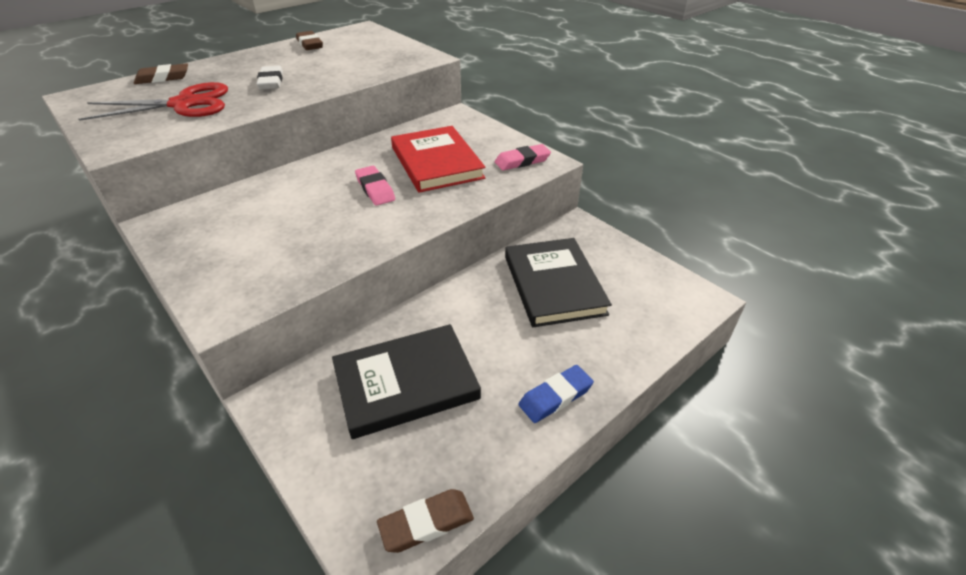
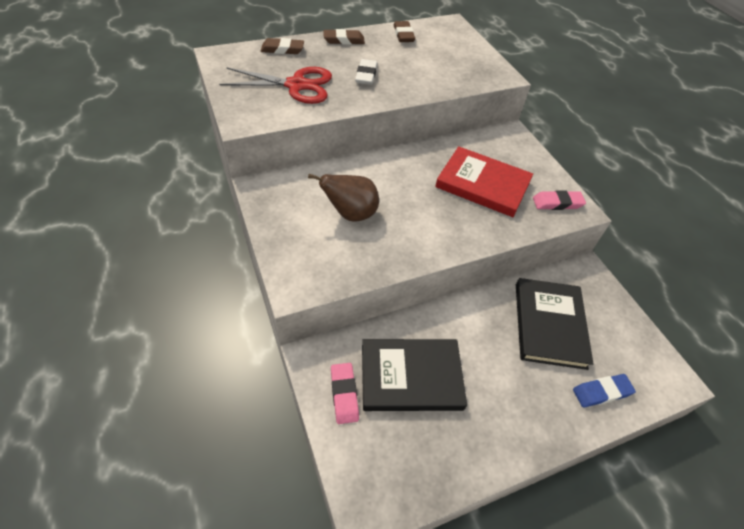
camera: 15 degrees right, 10 degrees up
pink eraser [355,166,395,206] -> pink eraser moved to [331,363,359,424]
brown eraser [377,489,474,553] -> brown eraser moved to [323,29,365,45]
red book [391,126,486,193] -> red book turned 60 degrees counterclockwise [435,146,533,217]
blue eraser [519,365,594,423] -> blue eraser moved to [573,374,636,408]
none -> brown pear [308,174,379,222]

